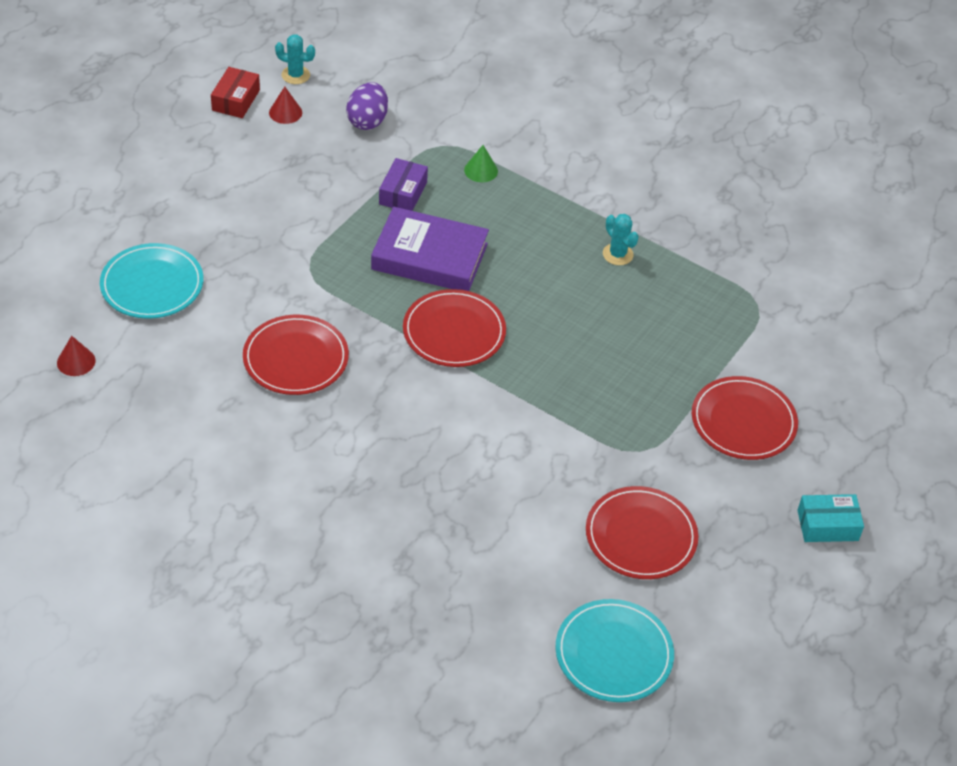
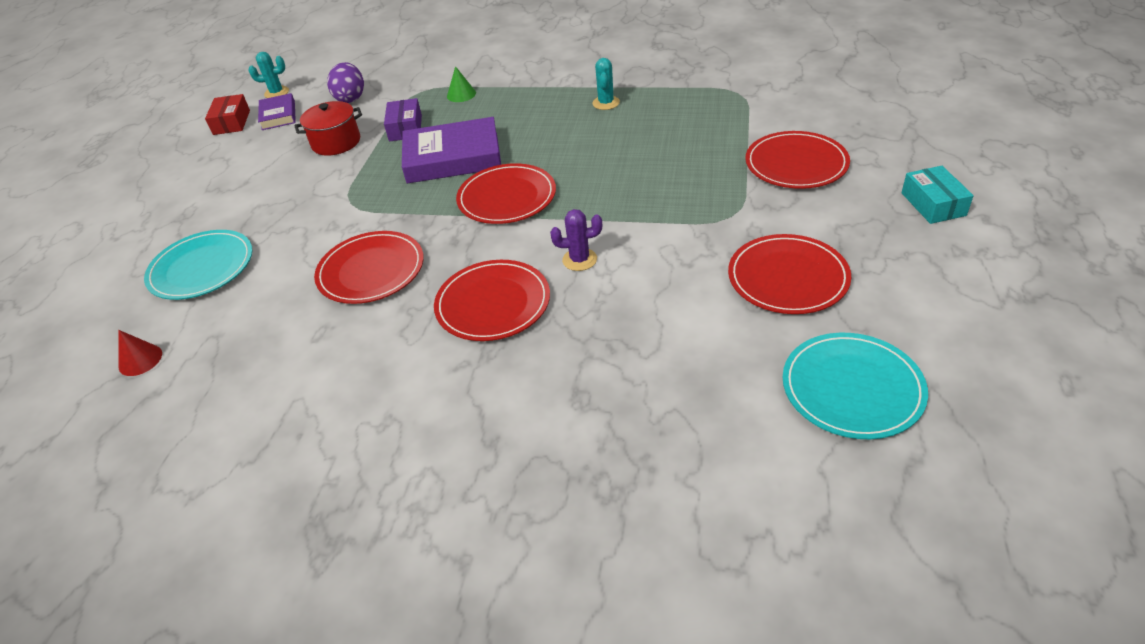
camera: 15 degrees left, 5 degrees down
red cone [269,87,302,124] -> purple book [258,93,296,130]
turquoise cactus [603,214,639,265] -> turquoise cactus turned 60 degrees clockwise [592,58,620,110]
turquoise box [797,494,864,542] -> turquoise box turned 75 degrees counterclockwise [902,166,974,224]
none -> red pot [294,101,362,156]
none -> red plate [434,260,550,341]
none -> purple cactus [550,209,602,271]

